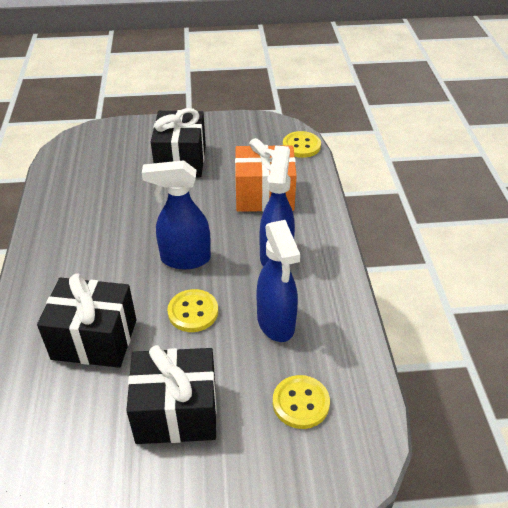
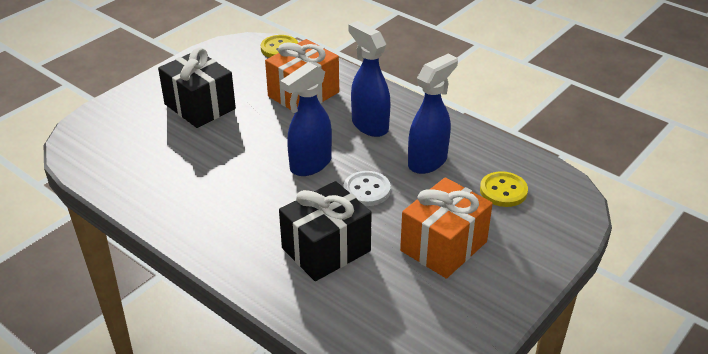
camera: 45 degrees left, 5 degrees down
black gift [126,345,217,444] -> orange gift [400,177,493,278]
yellow button [167,289,218,332] -> white button [343,171,391,206]
blue spray bottle [257,220,300,342] -> blue spray bottle turned 75 degrees counterclockwise [408,54,458,174]

